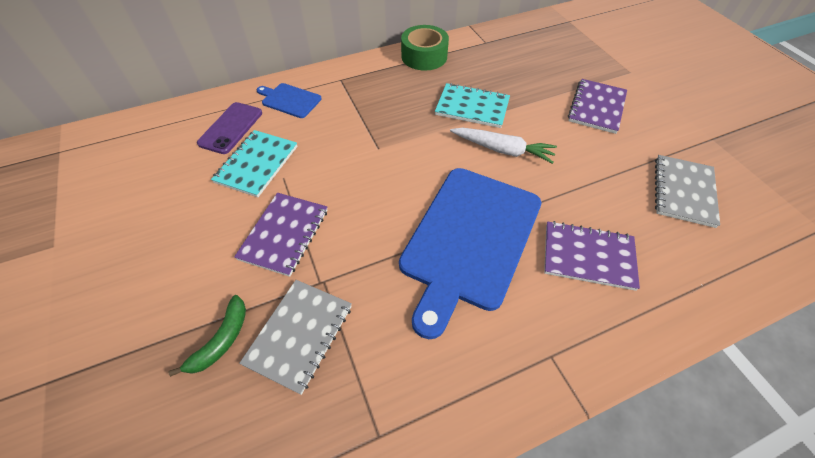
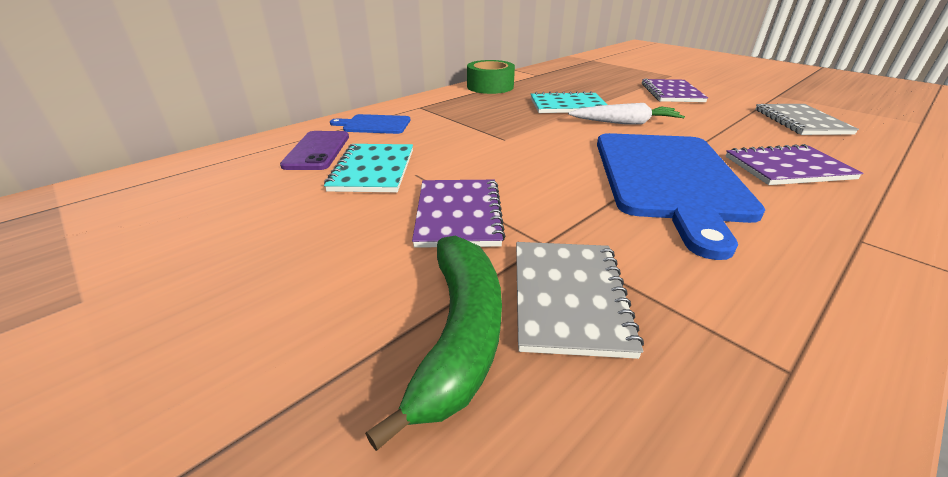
camera: 20 degrees left, 20 degrees down
green banana [168,295,246,377] -> green banana [365,236,502,451], size x1.63

